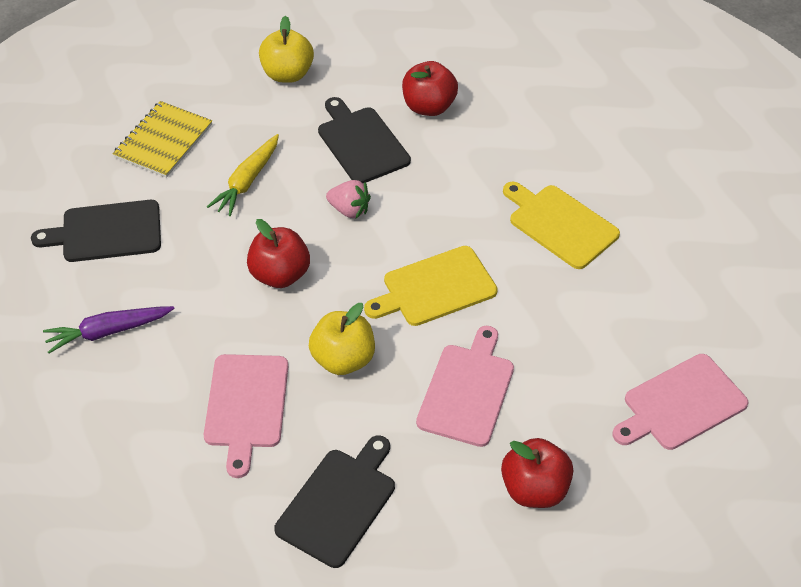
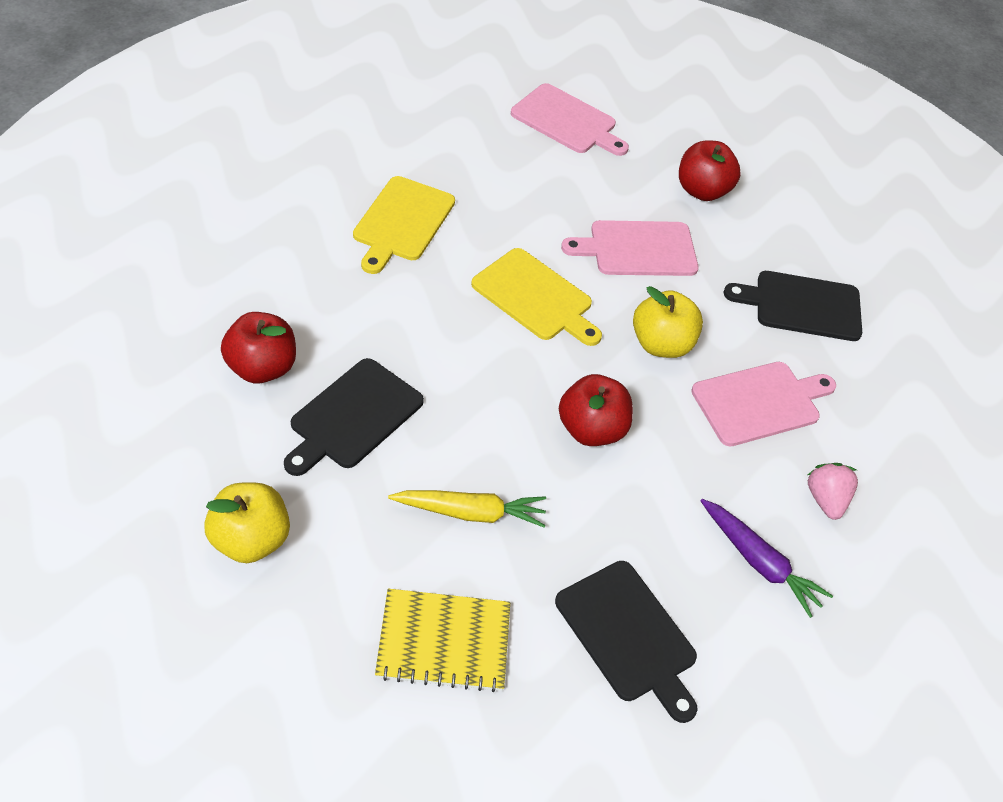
camera: 120 degrees left, 0 degrees up
pink strawberry [326,180,371,218] -> pink strawberry moved to [808,463,858,520]

